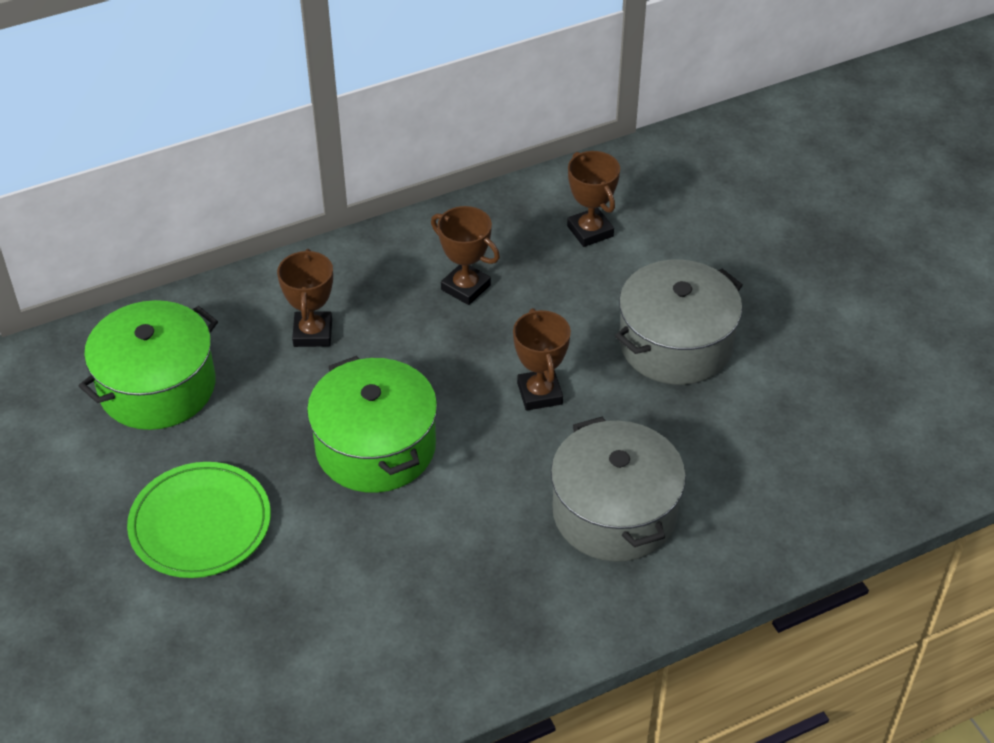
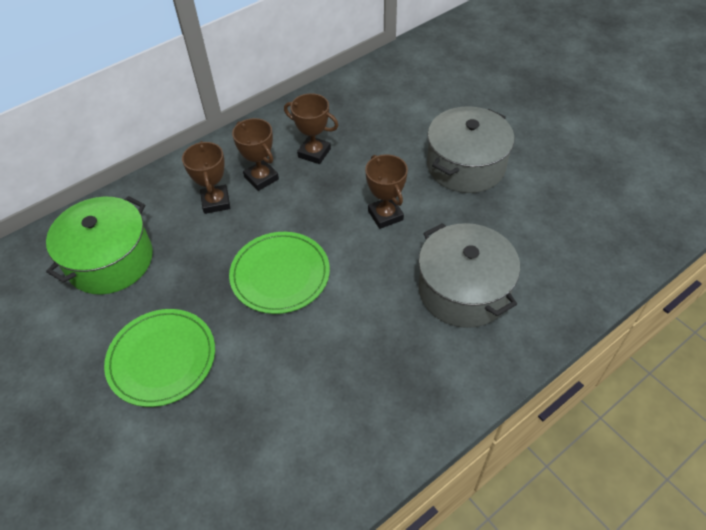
camera: 10 degrees left, 5 degrees up
green pot [307,356,437,493] -> green plate [229,232,330,314]
brown trophy [567,151,620,247] -> brown trophy moved to [232,118,279,191]

